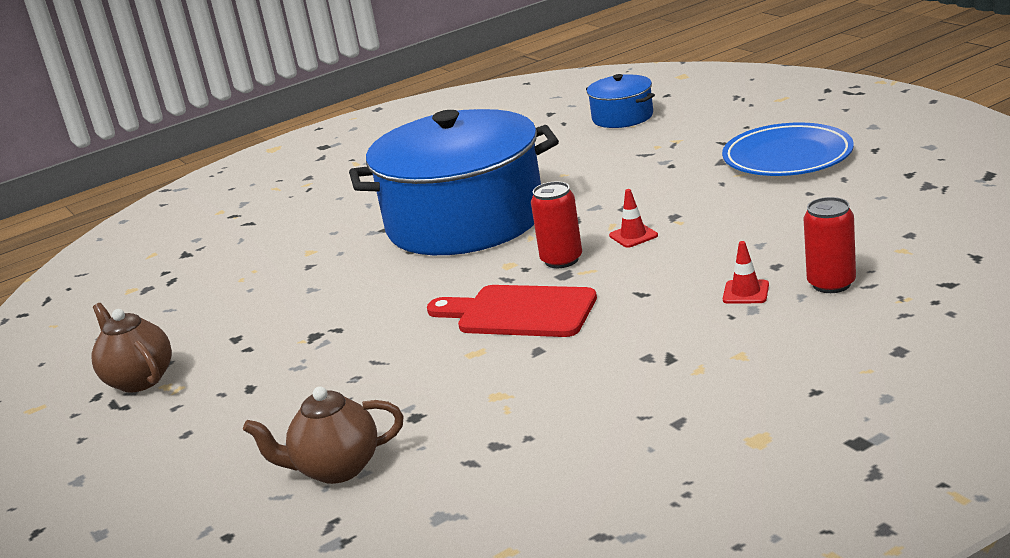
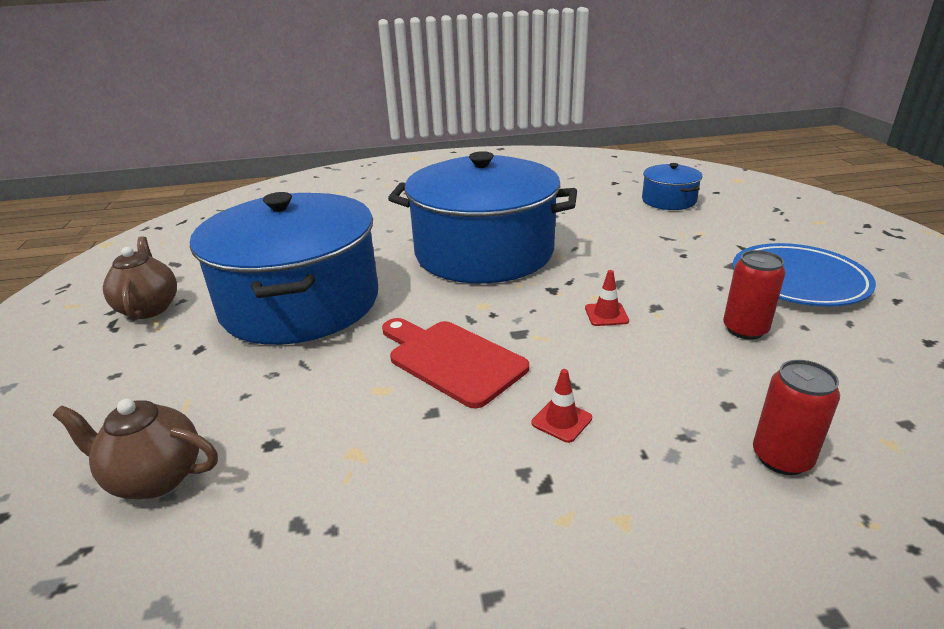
camera: 20 degrees right, 5 degrees up
red can [531,181,582,268] -> red can moved to [723,250,785,340]
red traffic cone [723,241,769,304] -> red traffic cone moved to [531,369,592,443]
none -> blue pot [190,192,378,345]

